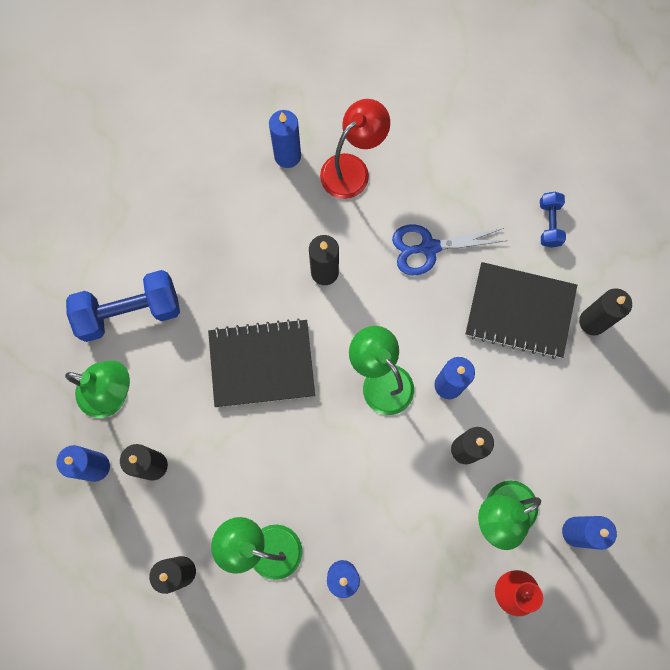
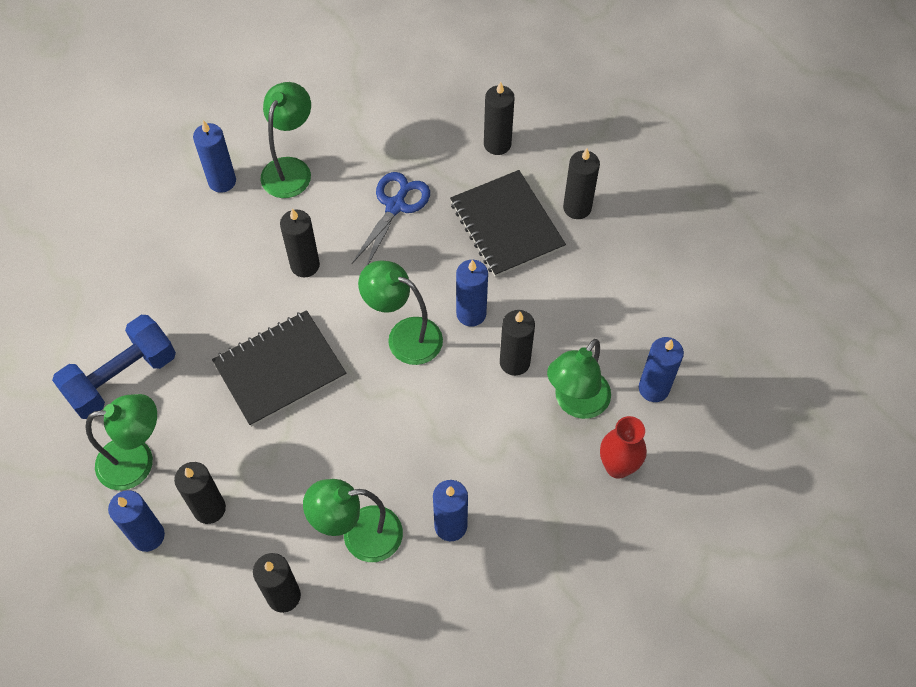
camera: 25 degrees left, 15 degrees down
red lamp [320,99,390,199] -> green lamp [261,82,311,198]
blue scissors [392,224,506,275] -> blue scissors turned 150 degrees clockwise [352,172,430,266]
black notebook [465,262,577,359] -> black notebook turned 75 degrees clockwise [450,170,566,277]
blue dumbbell [540,192,566,247] -> black candle [484,81,515,155]

